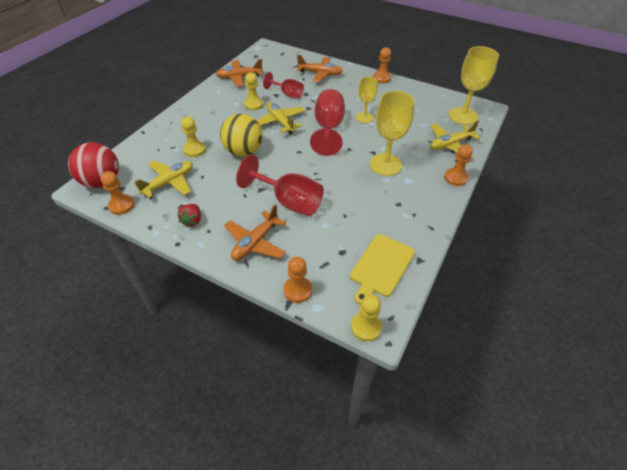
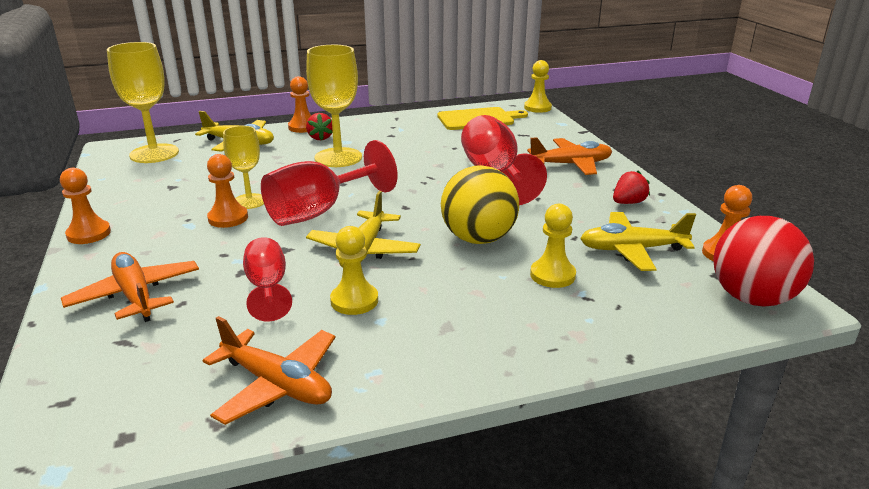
camera: 135 degrees left, 20 degrees down
orange pawn [283,257,312,303] -> orange pawn moved to [207,154,248,228]
none -> red strawberry [306,113,333,140]

